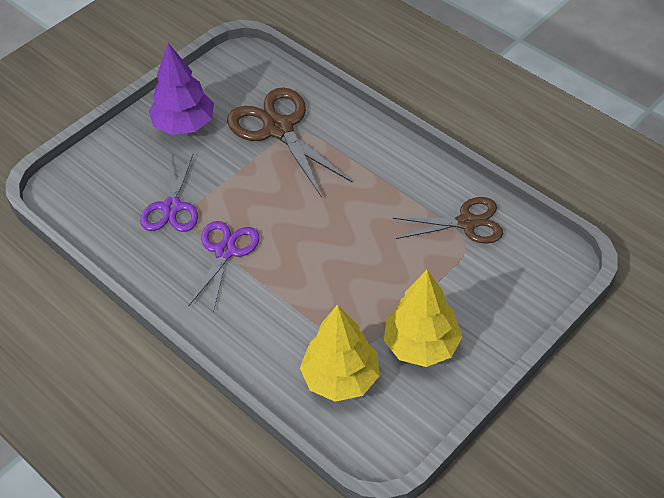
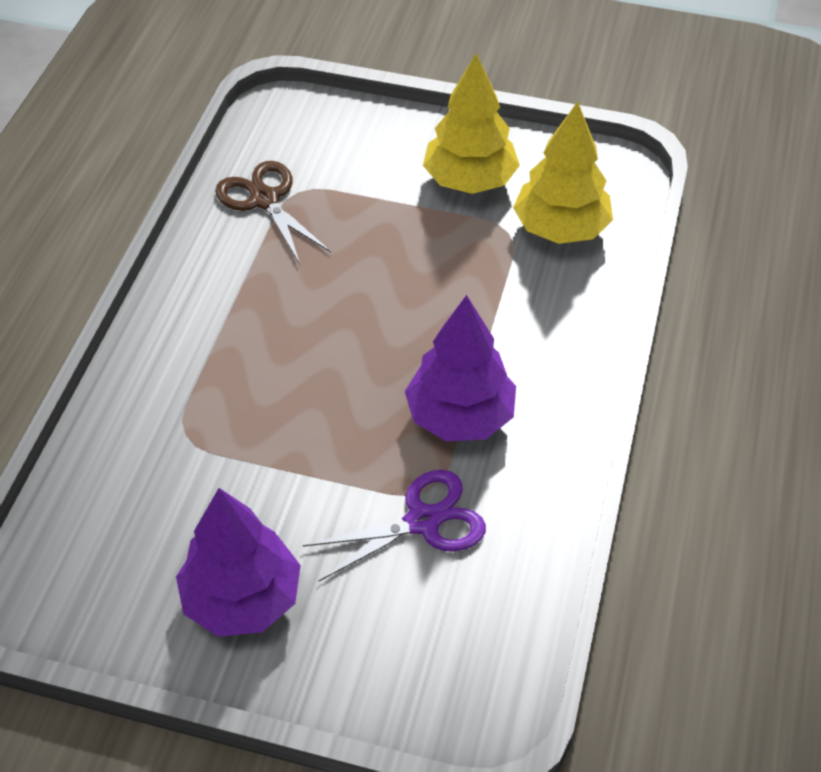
camera: 120 degrees left, 0 degrees up
purple scissors [188,221,260,313] -> purple tree [405,295,516,441]
brown scissors [227,87,352,197] -> none

